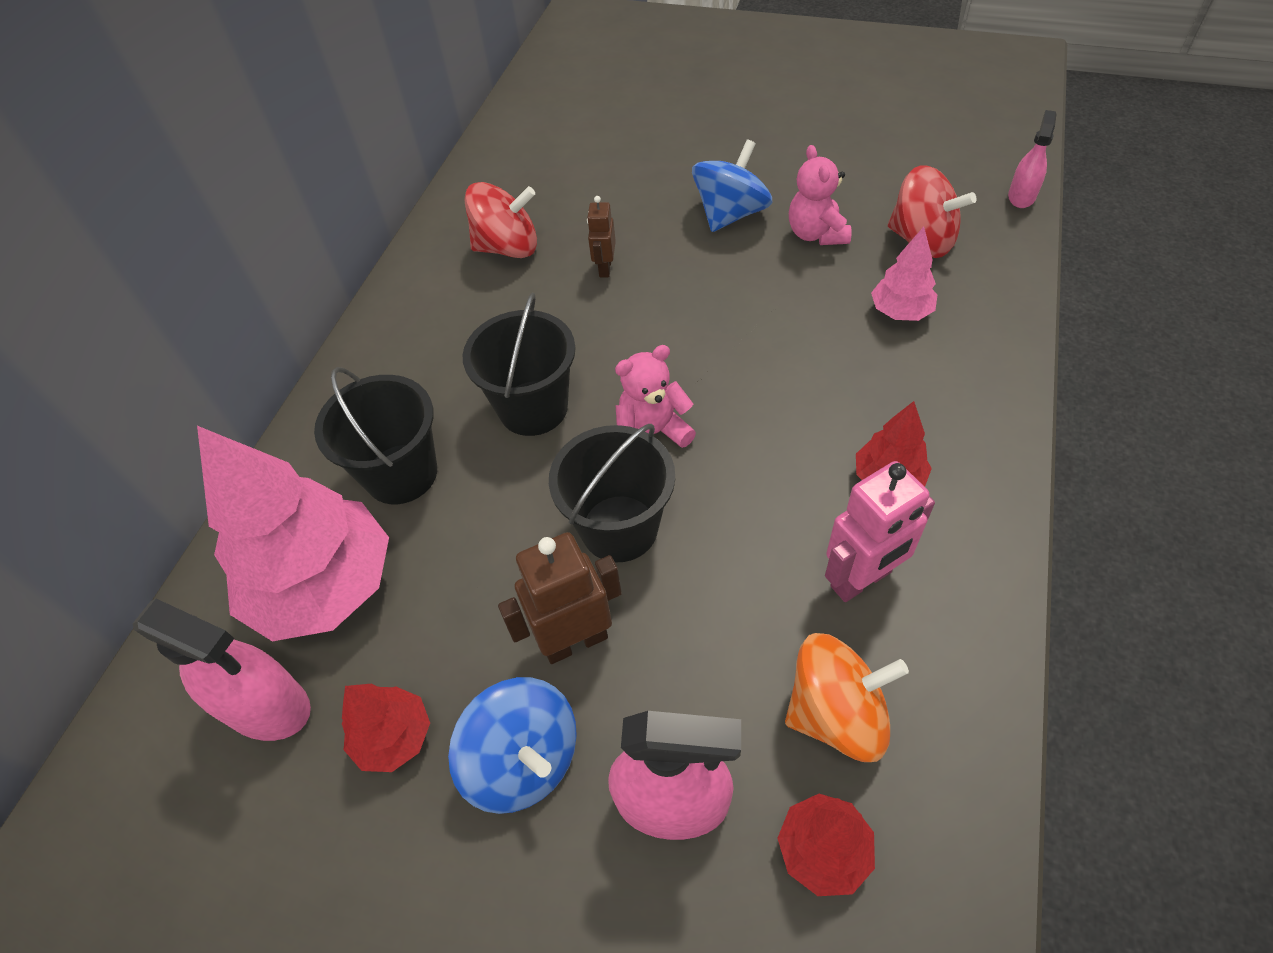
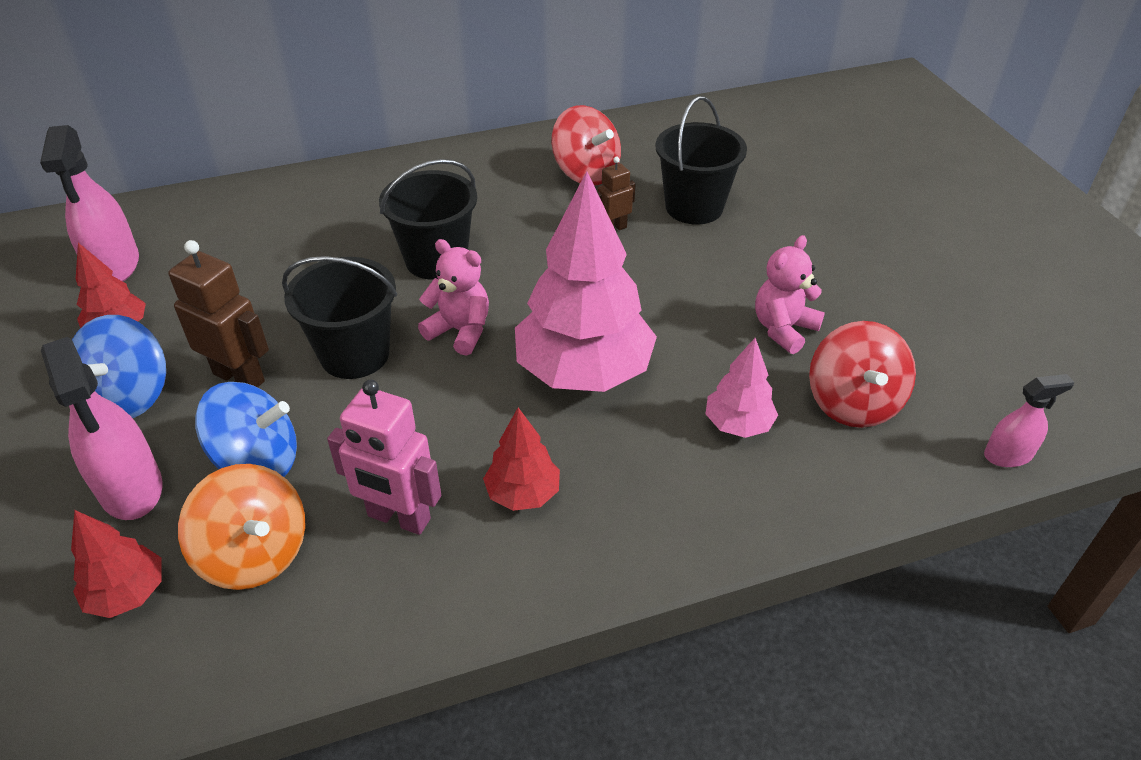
camera: 50 degrees right, 10 degrees down
pink tree [197,426,389,641] -> pink tree moved to [515,171,657,392]
black bucket [314,367,437,504] -> black bucket moved to [656,96,747,225]
blue spinning top [692,140,772,232] -> blue spinning top moved to [195,382,297,477]

